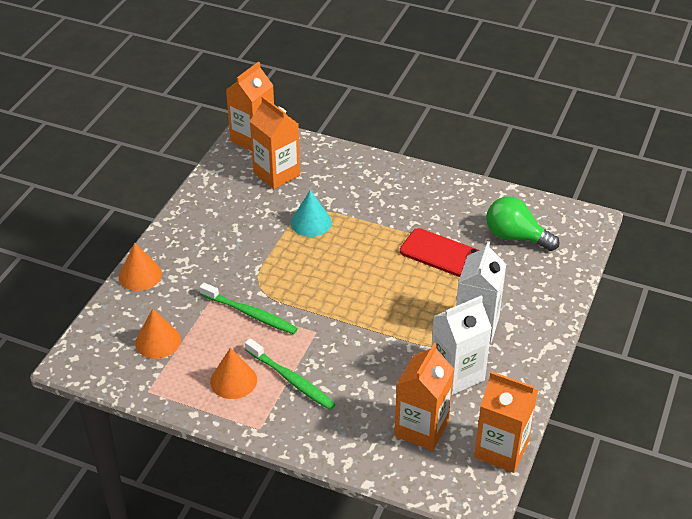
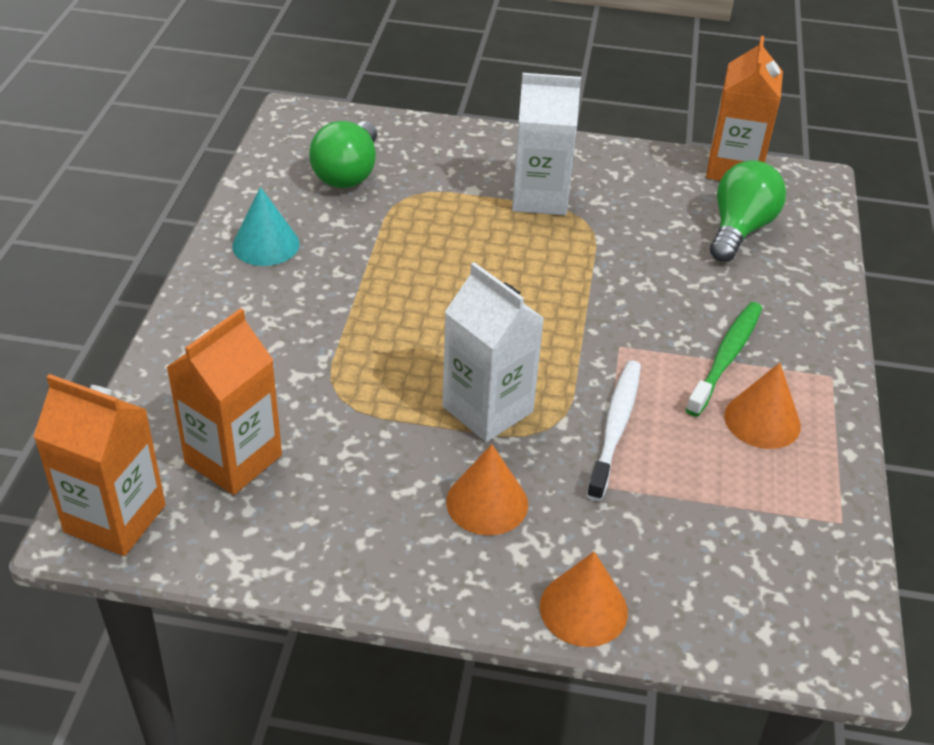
camera: 105 degrees left, 0 degrees up
orange cone [135,308,181,359] -> orange cone moved to [446,444,528,535]
green toothbrush [199,282,298,334] -> white toothbrush [587,360,641,501]
turquoise cone [291,190,332,237] -> turquoise cone moved to [232,187,300,266]
orange carton [394,343,454,451] -> green light bulb [710,160,786,262]
red phone [400,228,479,277] -> none
white carton [432,295,492,395] -> white carton moved to [442,262,544,442]

